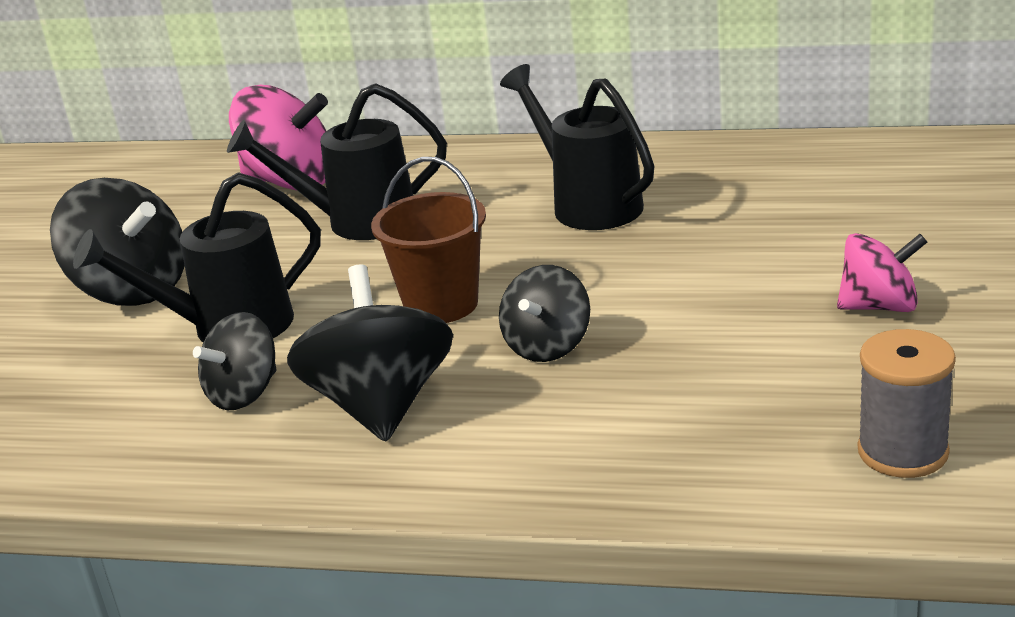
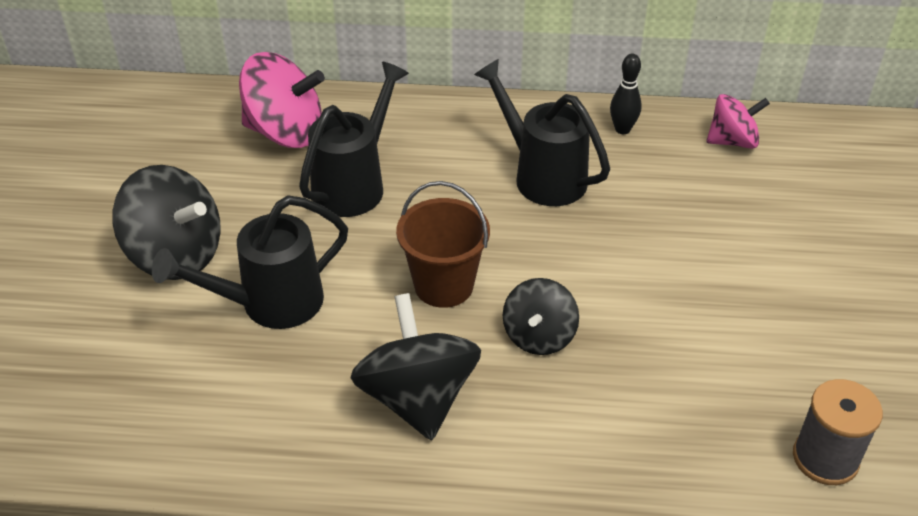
camera: 10 degrees left, 15 degrees up
black spinning top [193,312,276,410] -> none
black watering can [227,83,447,240] -> black watering can turned 135 degrees clockwise [299,62,409,217]
pink spinning top [837,233,927,312] -> pink spinning top moved to [706,94,770,149]
none -> black bowling pin [610,54,642,134]

